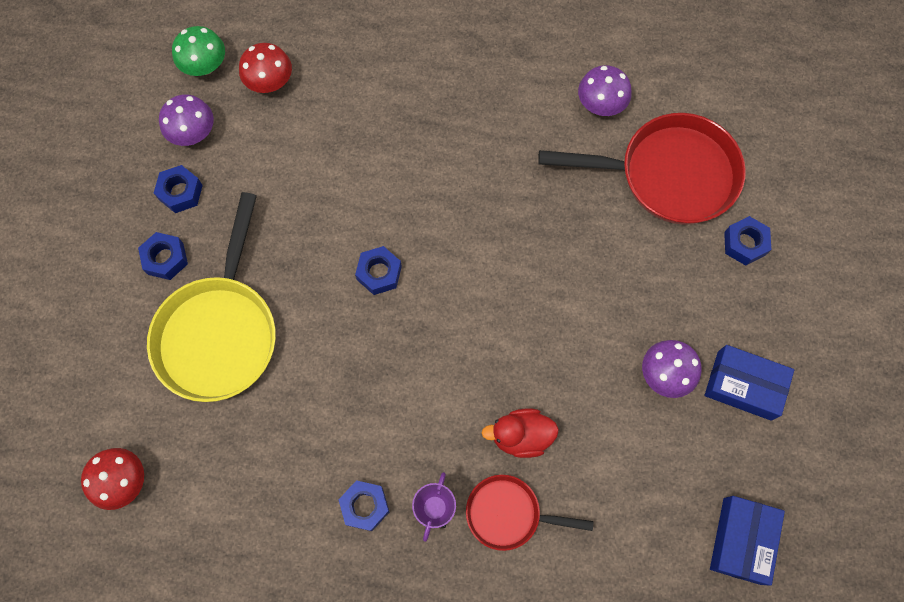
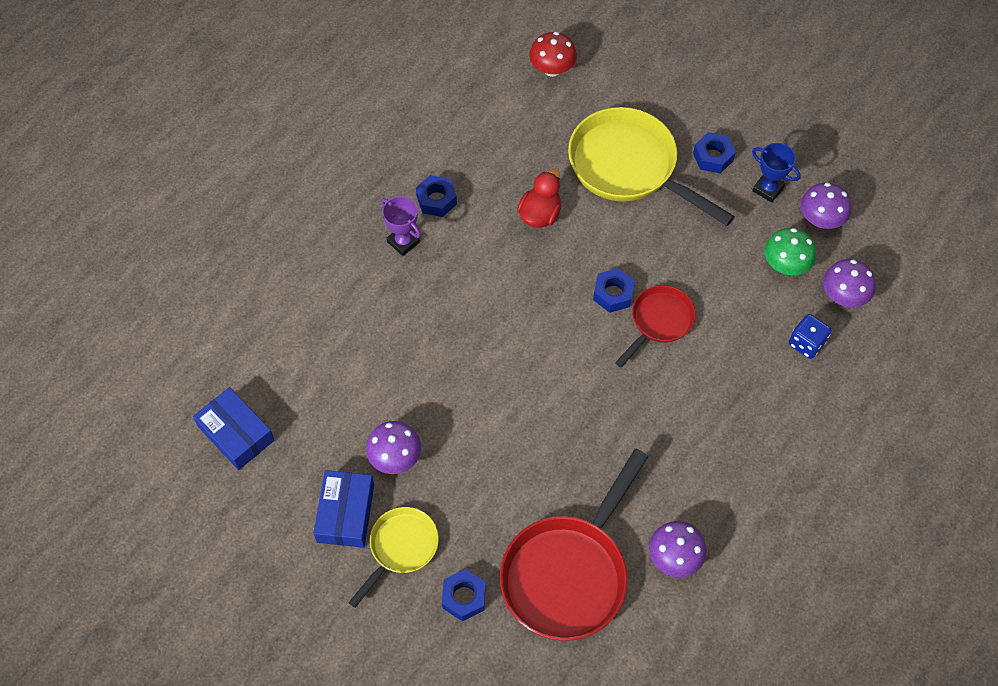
camera: 120 degrees right, 10 degrees down
blue nut [154,165,203,213] -> blue trophy [752,143,801,203]
green mushroom [172,26,225,76] -> green mushroom moved to [764,228,816,275]
red mushroom [239,43,292,93] -> purple mushroom [823,259,876,307]
red pan [466,475,594,551] -> red pan moved to [615,285,696,368]
red duck [482,409,559,458] -> red duck moved to [517,169,561,228]
blue box [705,345,794,421] -> blue box turned 45 degrees counterclockwise [314,470,374,548]
none -> yellow pan [348,507,439,608]
none -> blue dice [789,314,831,359]

